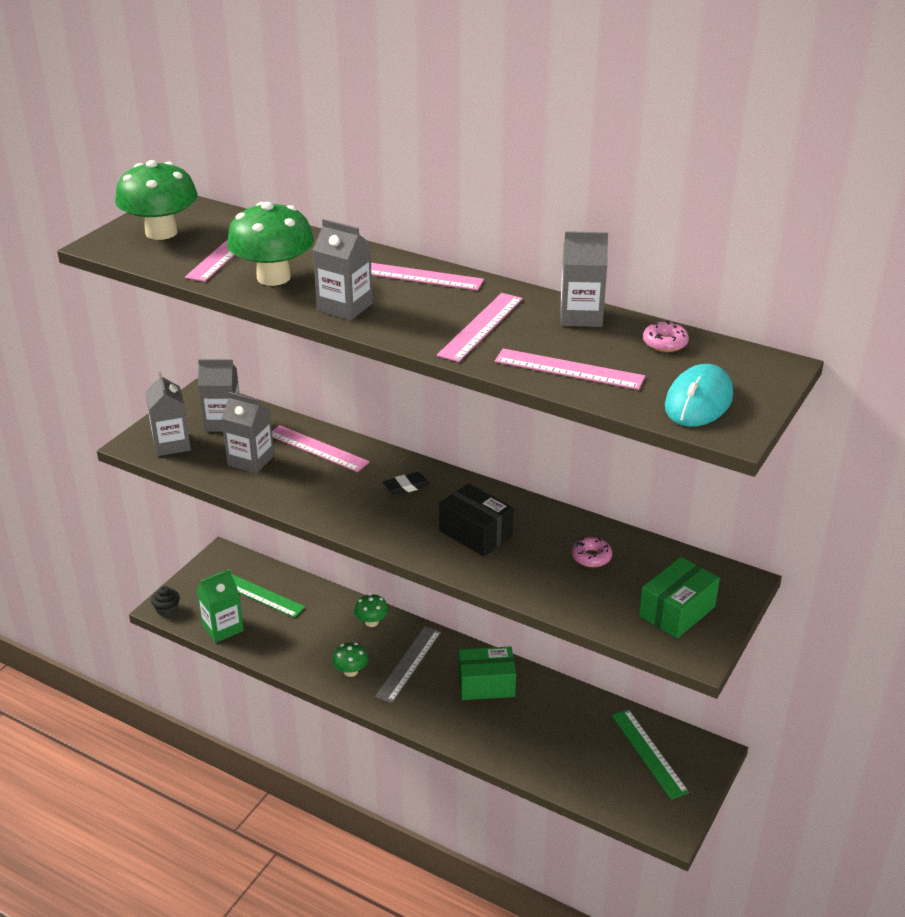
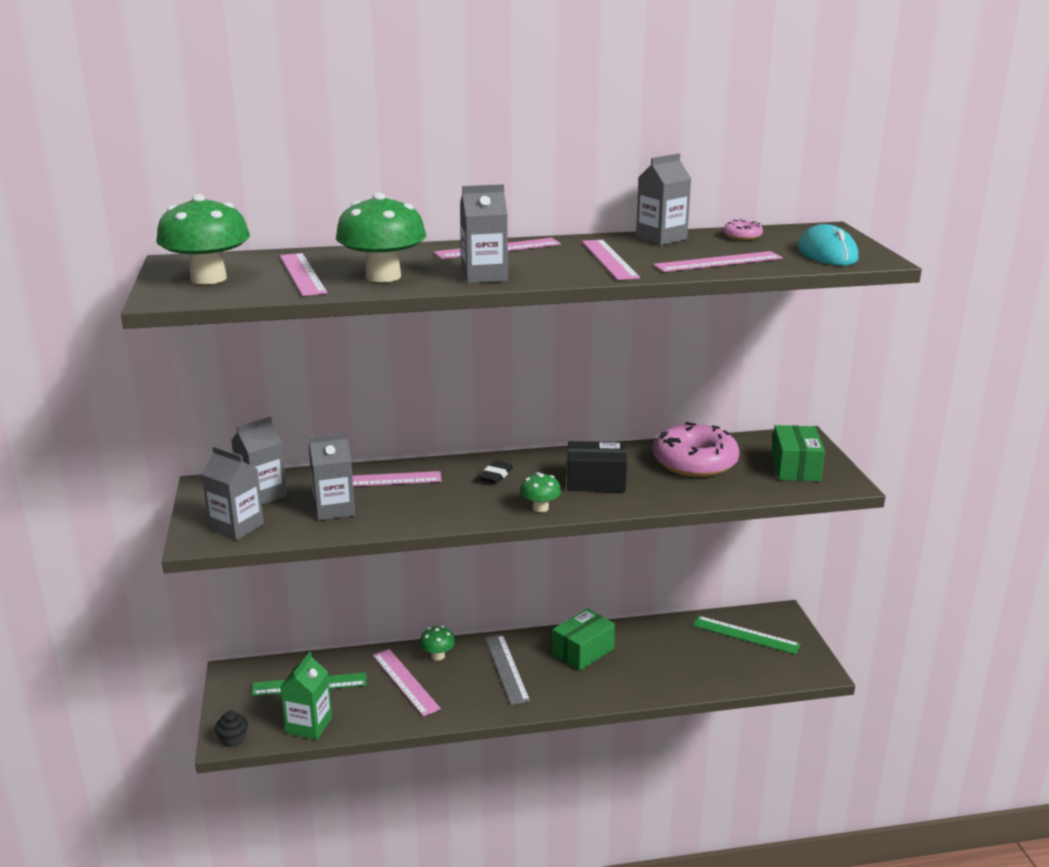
camera: 40 degrees left, 10 degrees down
green mushroom [332,642,368,677] -> green mushroom moved to [520,472,561,512]
pink donut [572,537,612,567] -> pink donut [653,422,740,477], size x2.33
none -> pink ruler [373,649,441,716]

